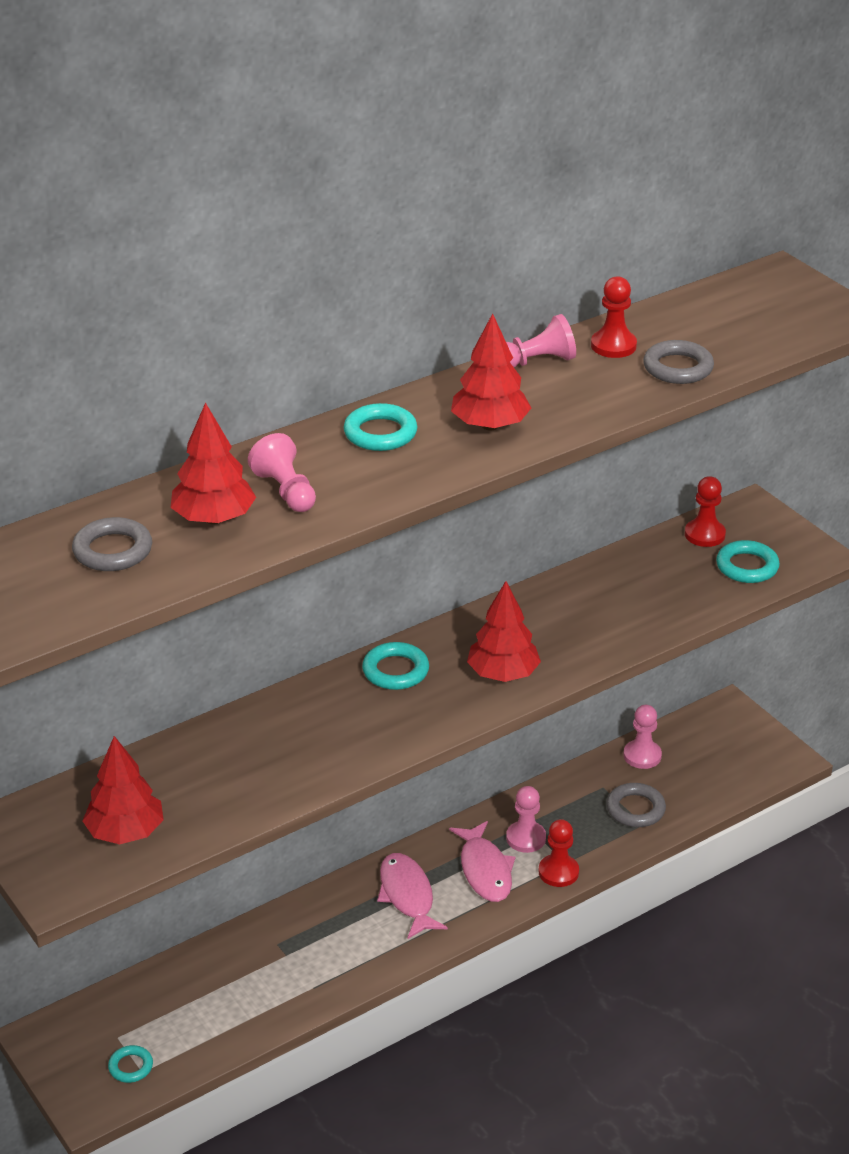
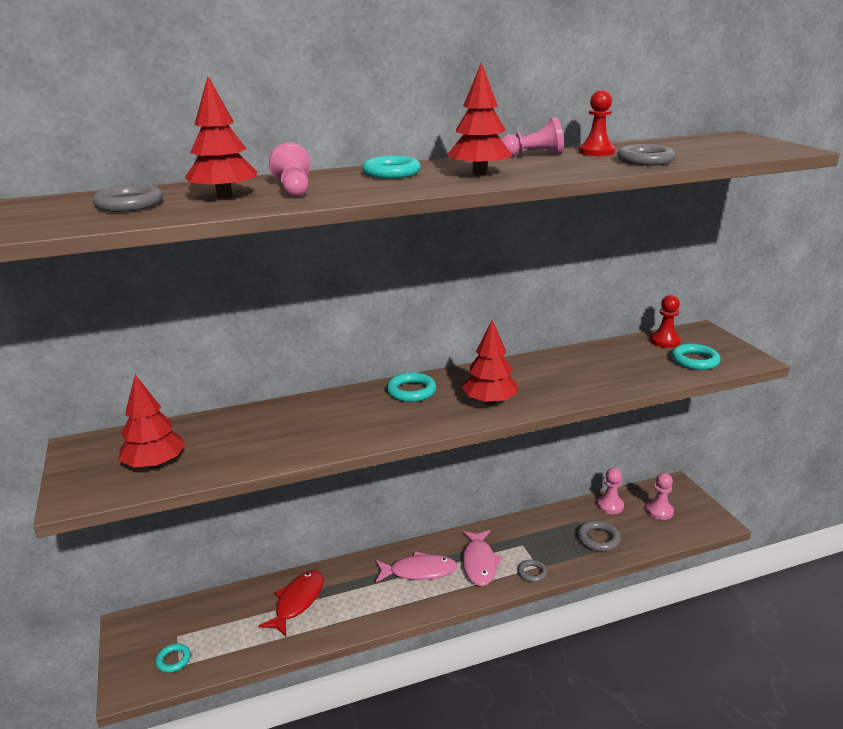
camera: 15 degrees right, 10 degrees down
pink fish [377,853,448,939] -> pink fish turned 90 degrees clockwise [375,551,457,582]
pink pawn [506,786,546,853] -> pink pawn moved to [646,473,674,520]
red pawn [539,819,579,887] -> grey ring [518,560,548,582]
none -> red fish [258,570,324,636]

